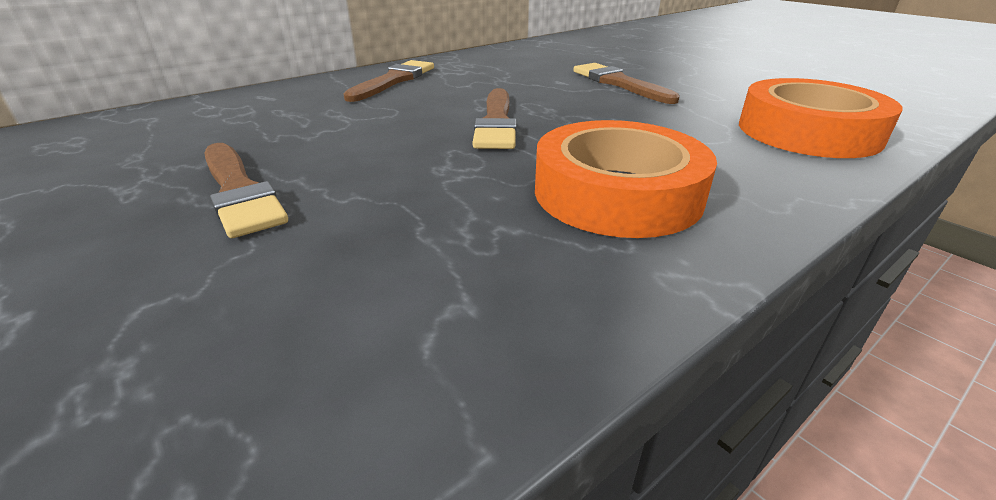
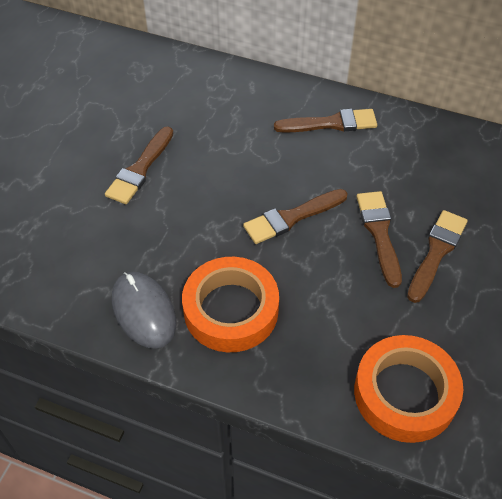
camera: 60 degrees right, 20 degrees up
none -> grey mouse [112,272,176,349]
none -> brown brush [356,191,402,288]

